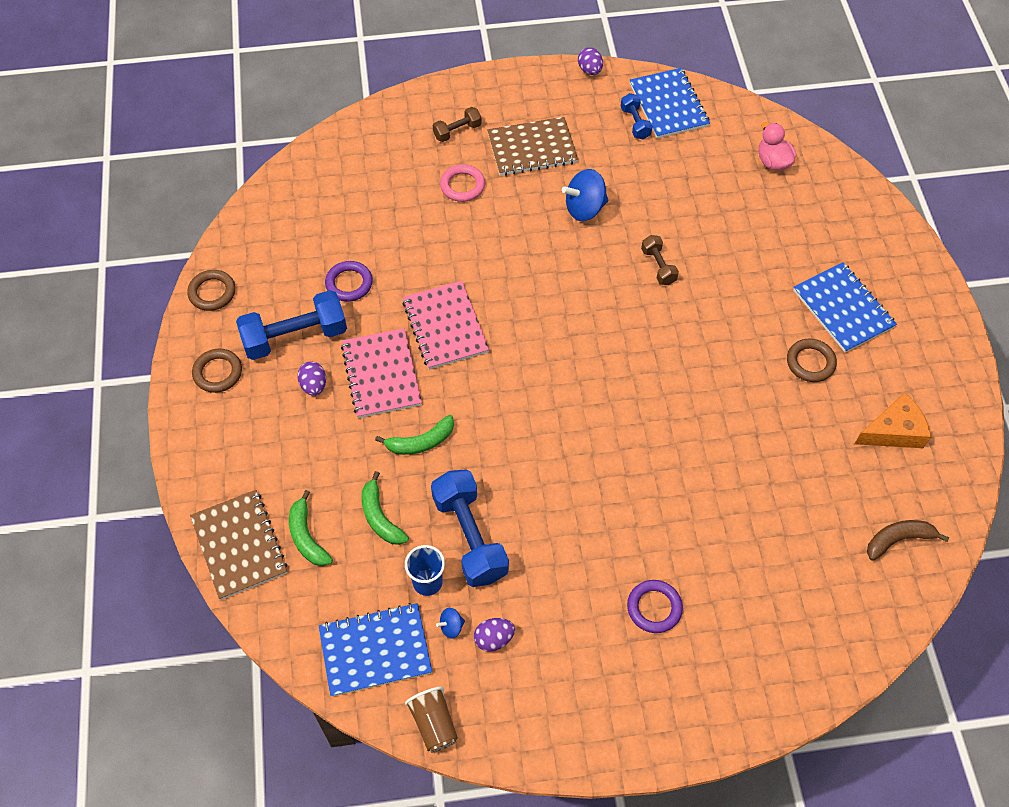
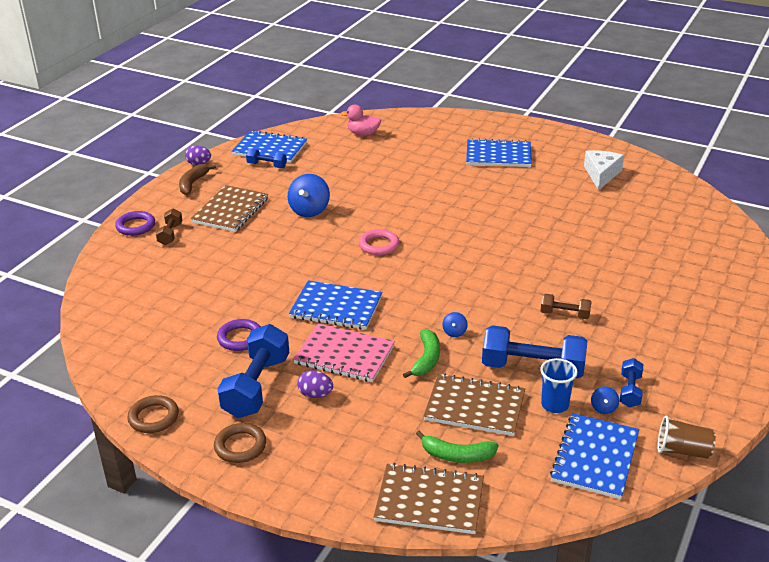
camera: 55 degrees left, 25 degrees down
green banana [361,471,409,545] -> brown notebook [424,373,525,436]
pink notebook [403,281,489,370] -> blue notebook [289,281,382,330]
pink ring [440,164,485,202] -> pink ring moved to [359,229,399,255]
purple egg [474,618,515,652] -> blue dumbbell [620,358,643,408]
purple ring [627,580,683,633] -> purple ring moved to [115,211,155,236]
brown dumbbell [641,235,679,285] -> brown dumbbell moved to [541,294,591,319]
brown ring [787,339,837,382] -> none
orange cheese [855,392,931,448] -> white cheese [584,150,624,190]
brown banana [867,520,949,561] -> brown banana moved to [179,164,216,195]
none -> blue spinning top [443,312,467,337]

